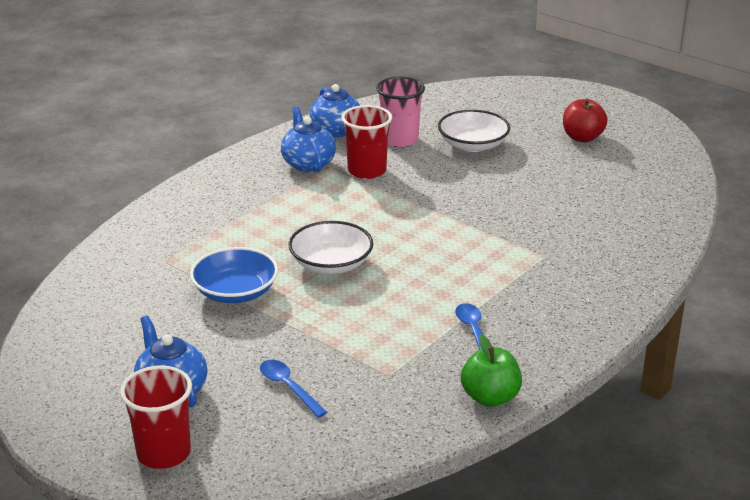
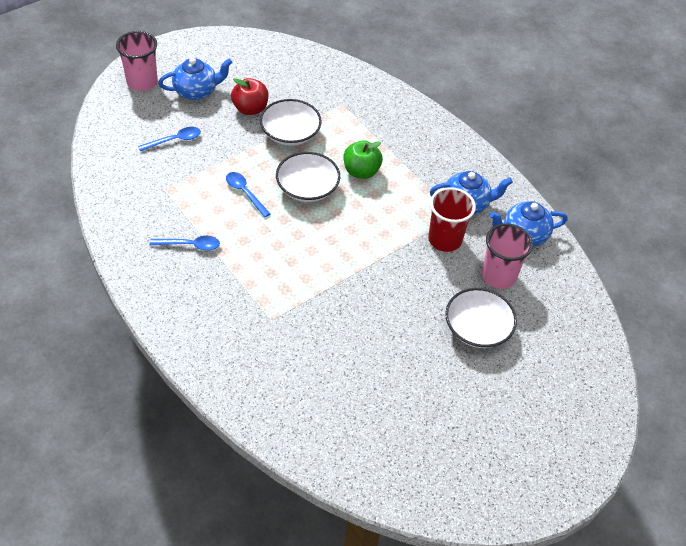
camera: 100 degrees right, 20 degrees up
red cup [120,365,192,469] -> pink cup [116,31,158,91]
blue bowl [190,247,278,303] -> white bowl [260,99,322,146]
green apple [461,334,522,407] -> green apple moved to [343,140,383,179]
red apple [563,99,608,142] -> red apple moved to [231,78,268,115]
none -> blue spoon [226,172,271,218]

